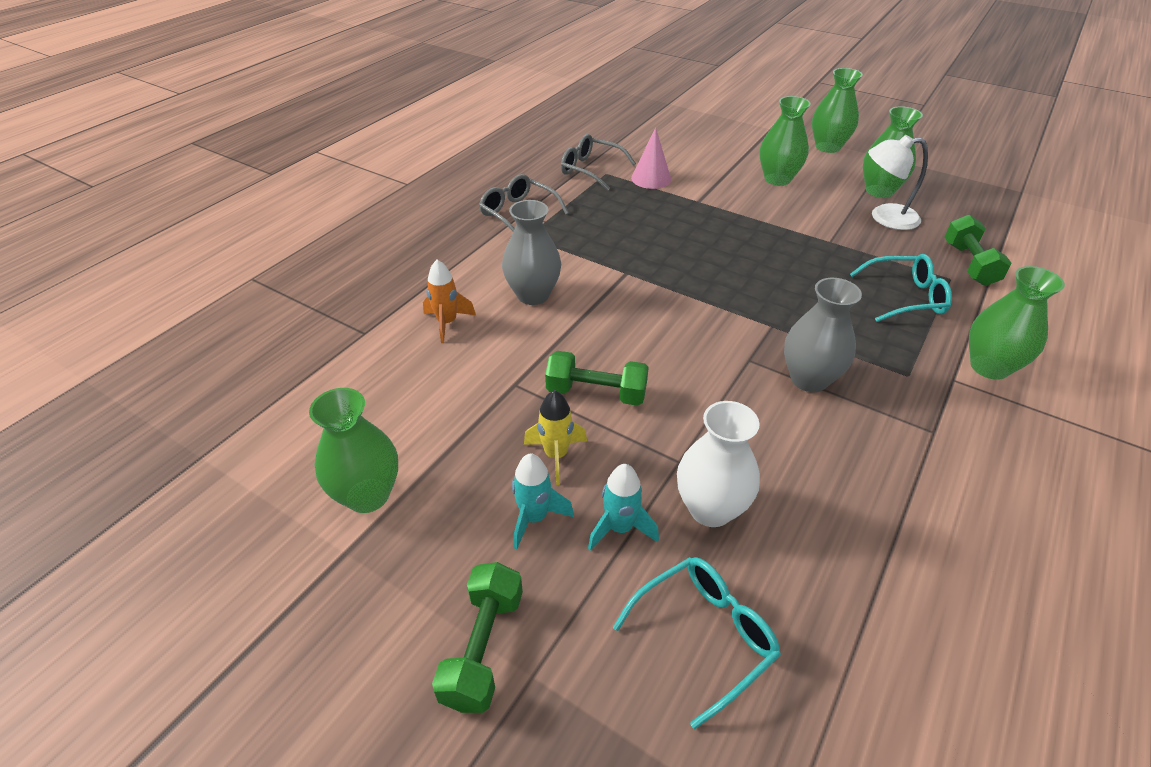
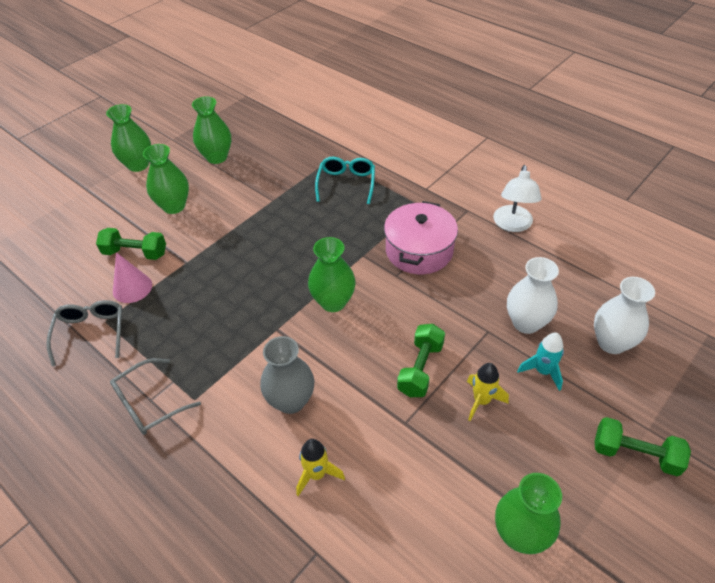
camera: 80 degrees left, 5 degrees up
orange rocket [423,260,476,343] -> yellow rocket [296,439,345,496]
turquoise rocket [512,453,574,550] -> none
grey glasses [561,134,636,191] -> grey glasses turned 135 degrees clockwise [46,300,123,366]
turquoise glasses [613,557,781,729] -> white vase [594,277,655,354]
grey vase [784,278,862,392] -> pink pot [384,201,458,274]
white lamp [868,135,928,230] -> white lamp moved to [493,165,541,232]
green dumbbell [945,215,1012,286] -> green dumbbell moved to [96,228,166,260]
green vase [969,266,1065,380] -> green vase moved to [308,237,356,312]

